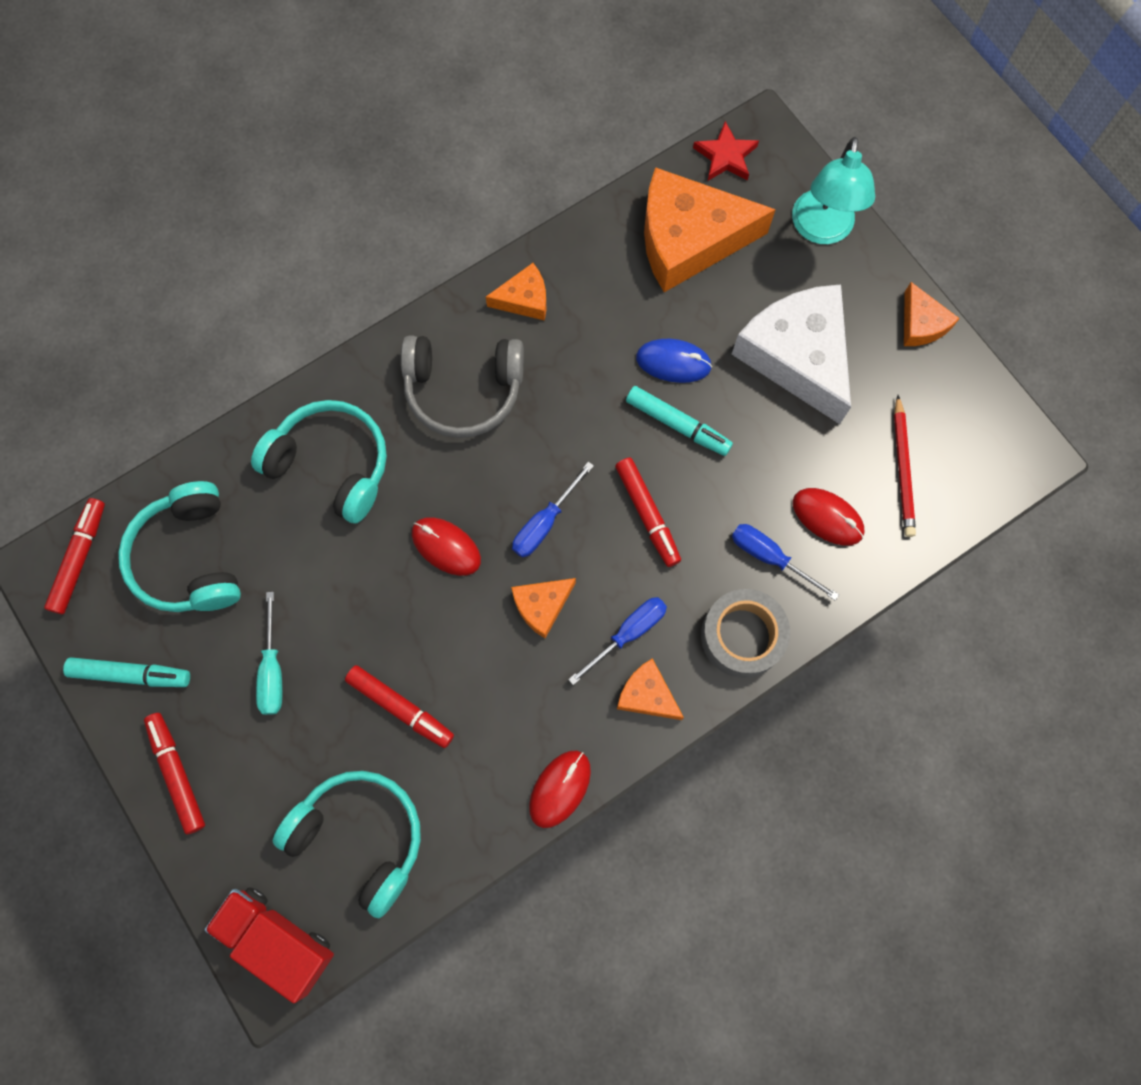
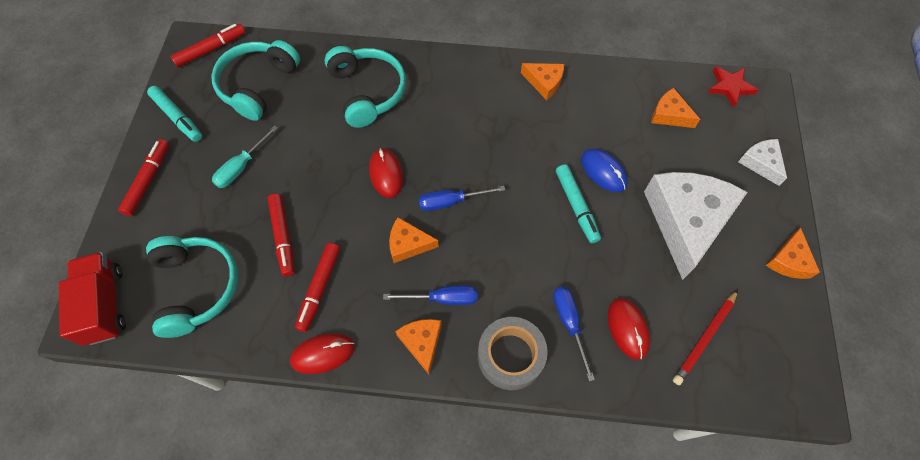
camera: 40 degrees right, 10 degrees down
grey headphones [401,335,524,438] -> none
red marker [615,458,681,567] -> red marker moved to [295,243,340,332]
orange cheese [644,167,776,292] -> orange cheese [651,88,700,128], size x0.47
turquoise lamp [792,137,875,244] -> white cheese [738,139,787,186]

